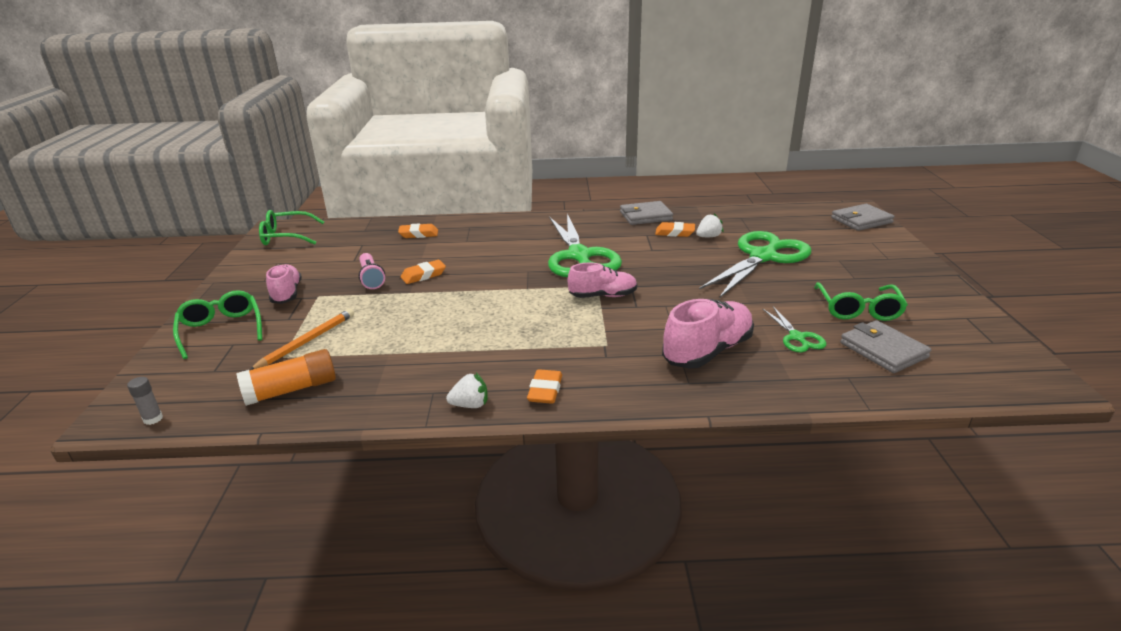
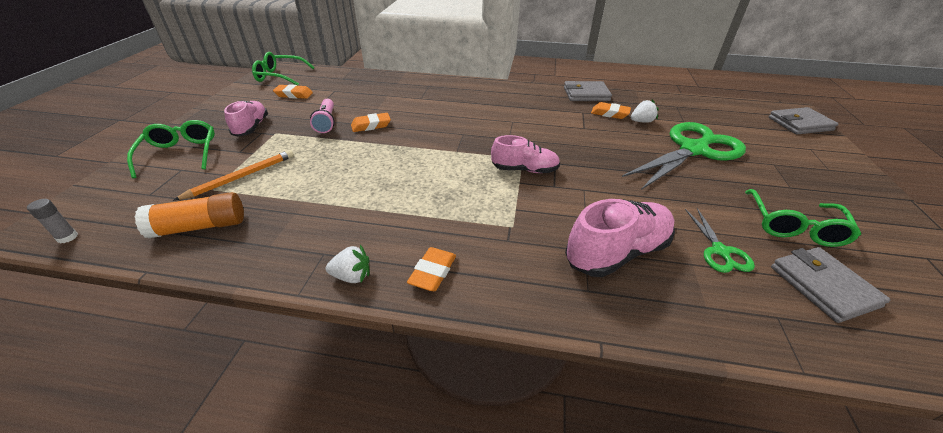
camera: 10 degrees right, 10 degrees up
orange eraser [398,224,438,238] -> orange eraser moved to [273,84,313,99]
green scissors [548,214,622,277] -> none

